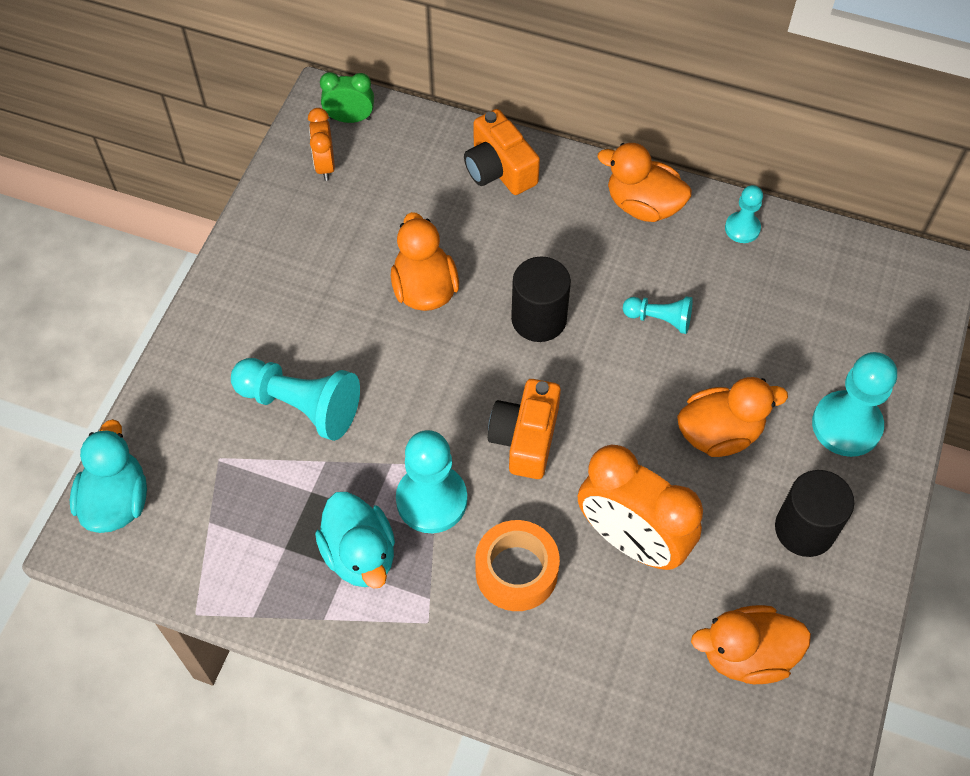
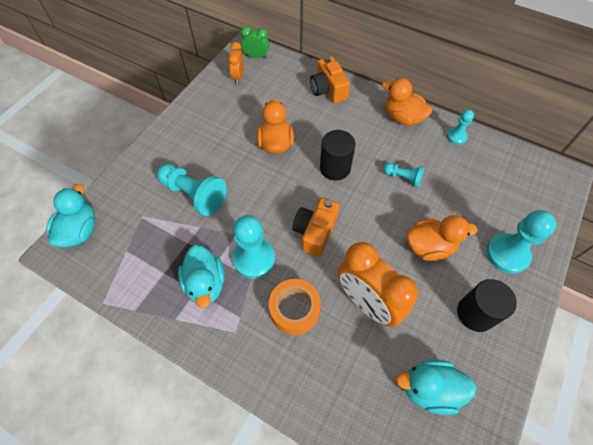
camera: 10 degrees right, 0 degrees up
orange duck [691,605,811,684] -> turquoise duck [396,360,477,415]

